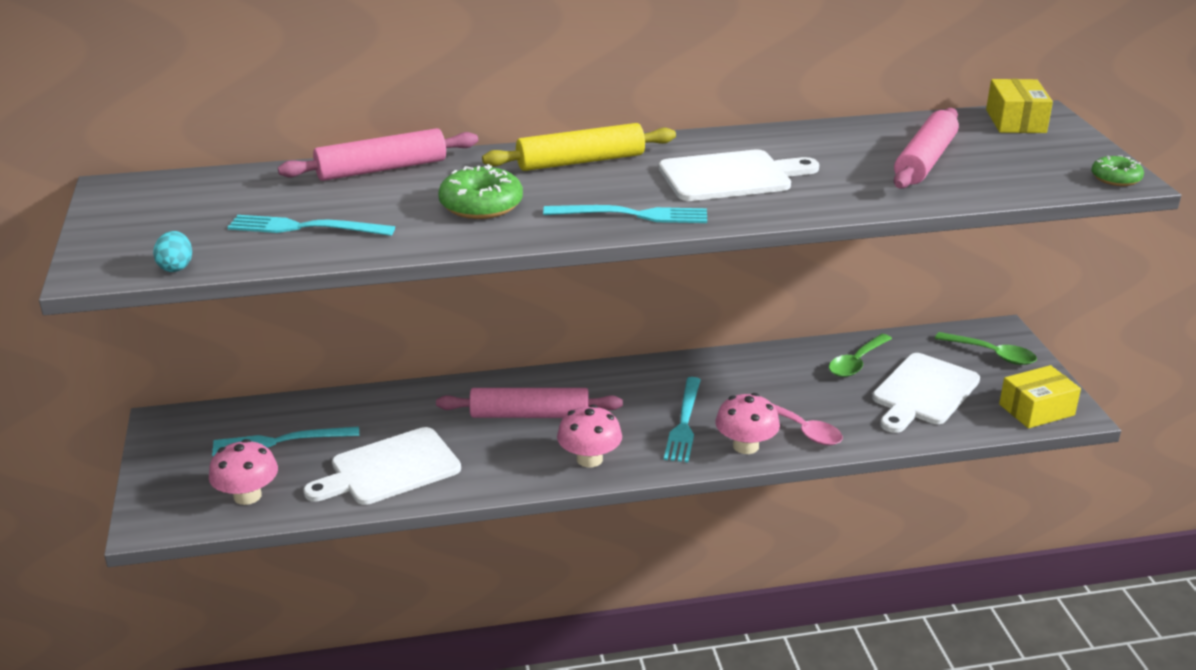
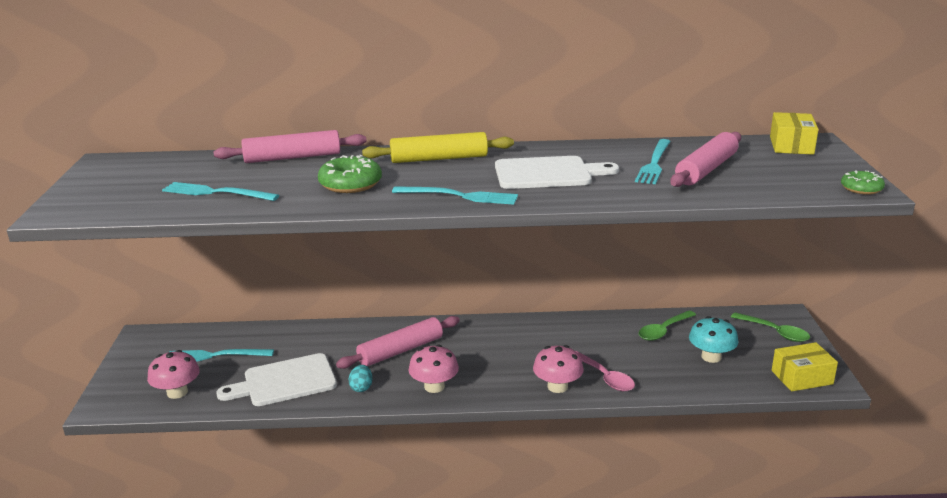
camera: 10 degrees right, 5 degrees down
turquoise egg [153,231,192,272] -> turquoise egg moved to [348,365,373,392]
pink rolling pin [436,388,623,418] -> pink rolling pin turned 45 degrees counterclockwise [336,316,460,369]
turquoise fork [664,377,701,463] -> turquoise fork moved to [635,139,671,184]
white cutting board [872,353,980,433] -> turquoise mushroom [689,316,738,363]

